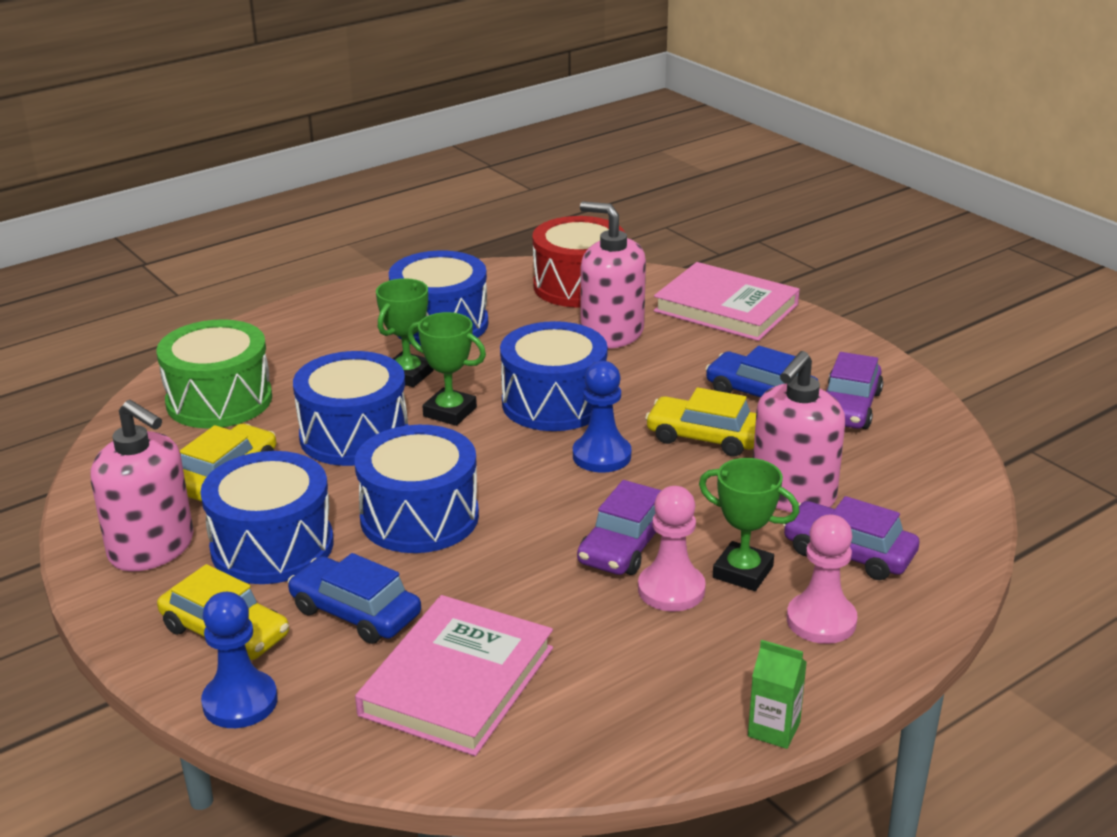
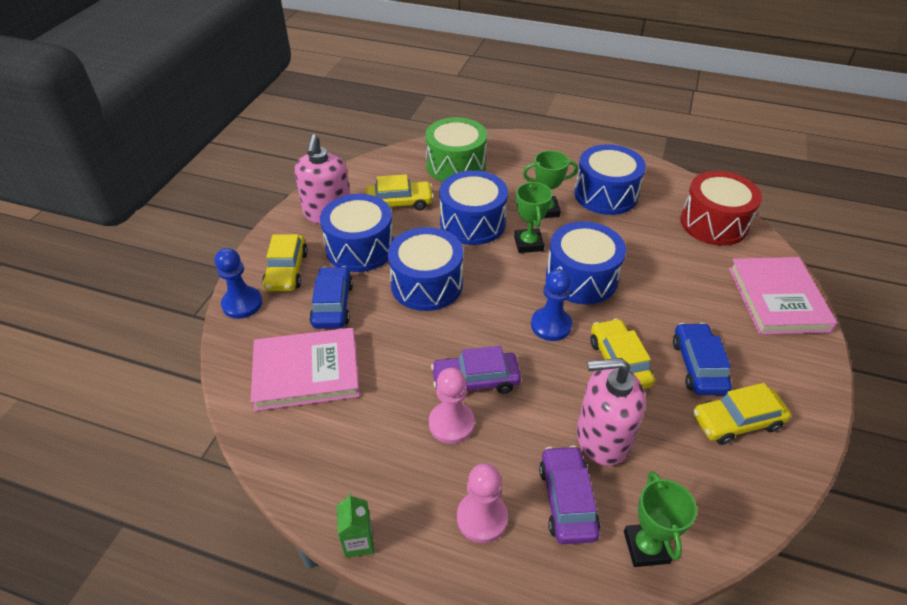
camera: 55 degrees right, 15 degrees up
pink soap dispenser [580,201,646,349] -> none
green trophy [699,458,799,591] -> green trophy moved to [624,471,697,567]
purple car [826,352,883,429] -> yellow car [693,383,791,445]

